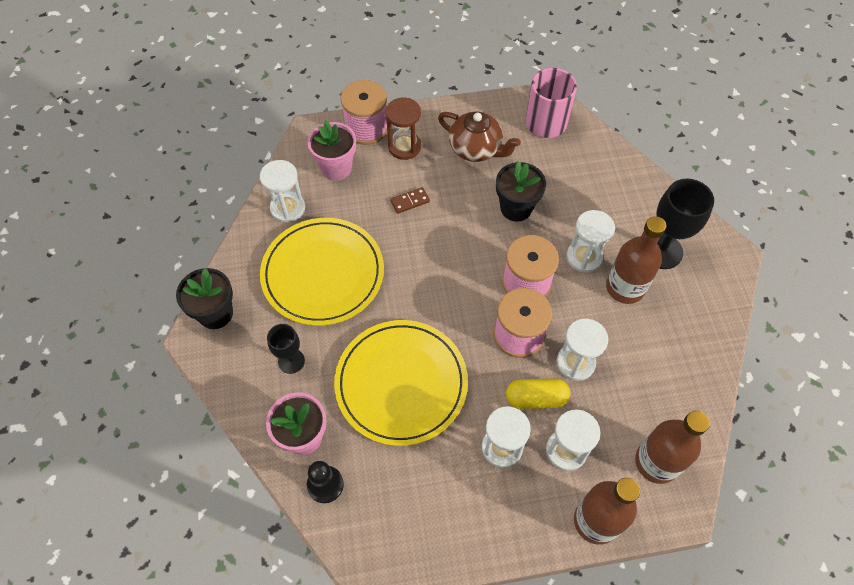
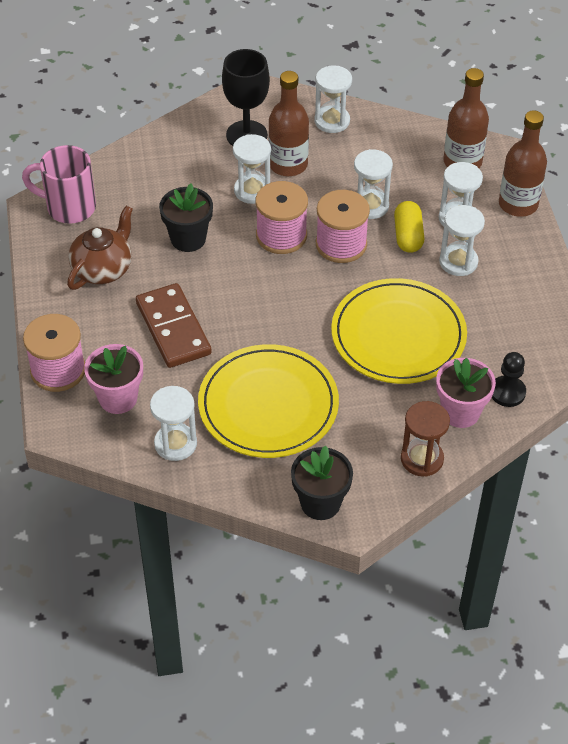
camera: 90 degrees left, 10 degrees down
black goblet [267,324,305,374] -> none
brown hourglass [386,97,421,160] -> brown hourglass moved to [401,401,450,476]
brown domino [390,187,430,214] -> brown domino [136,283,212,368], size x2.27
none -> white hourglass [314,66,352,133]

